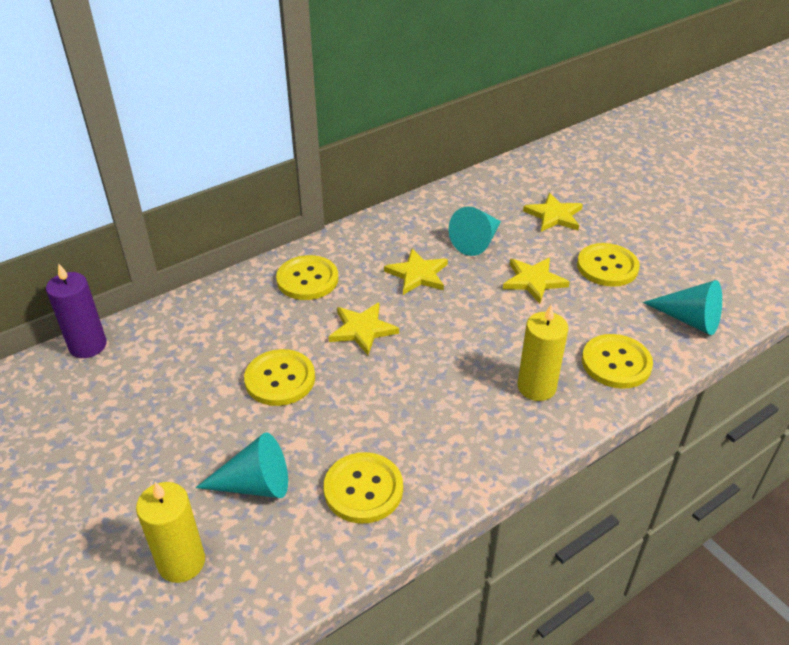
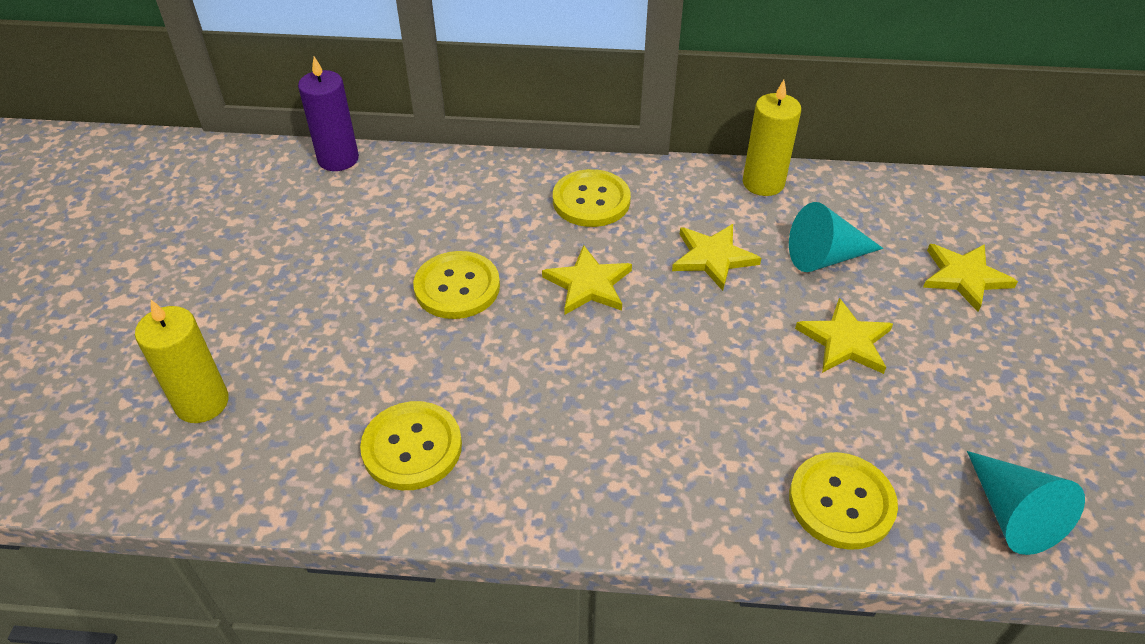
camera: 40 degrees right, 5 degrees up
turquoise cone [195,433,288,498] -> none
yellow candle [517,305,569,401] -> yellow candle moved to [743,80,801,196]
yellow button [577,243,640,287] -> none

